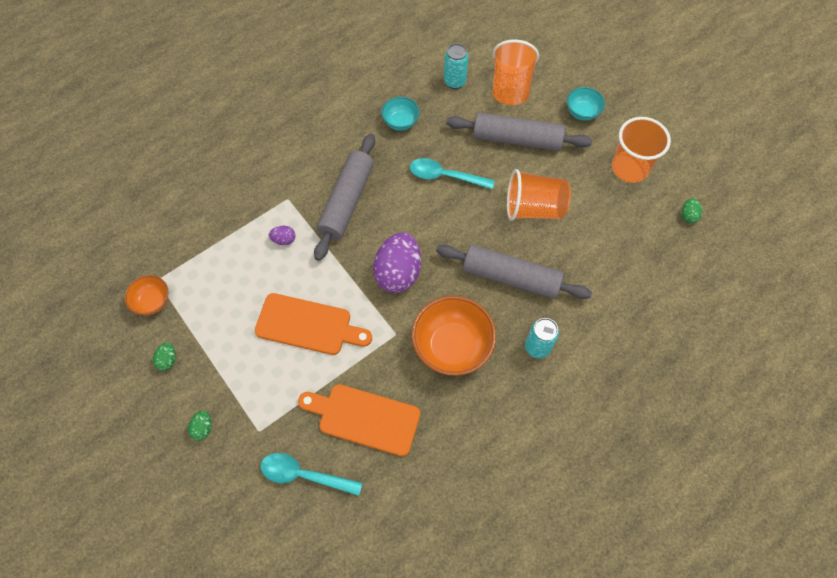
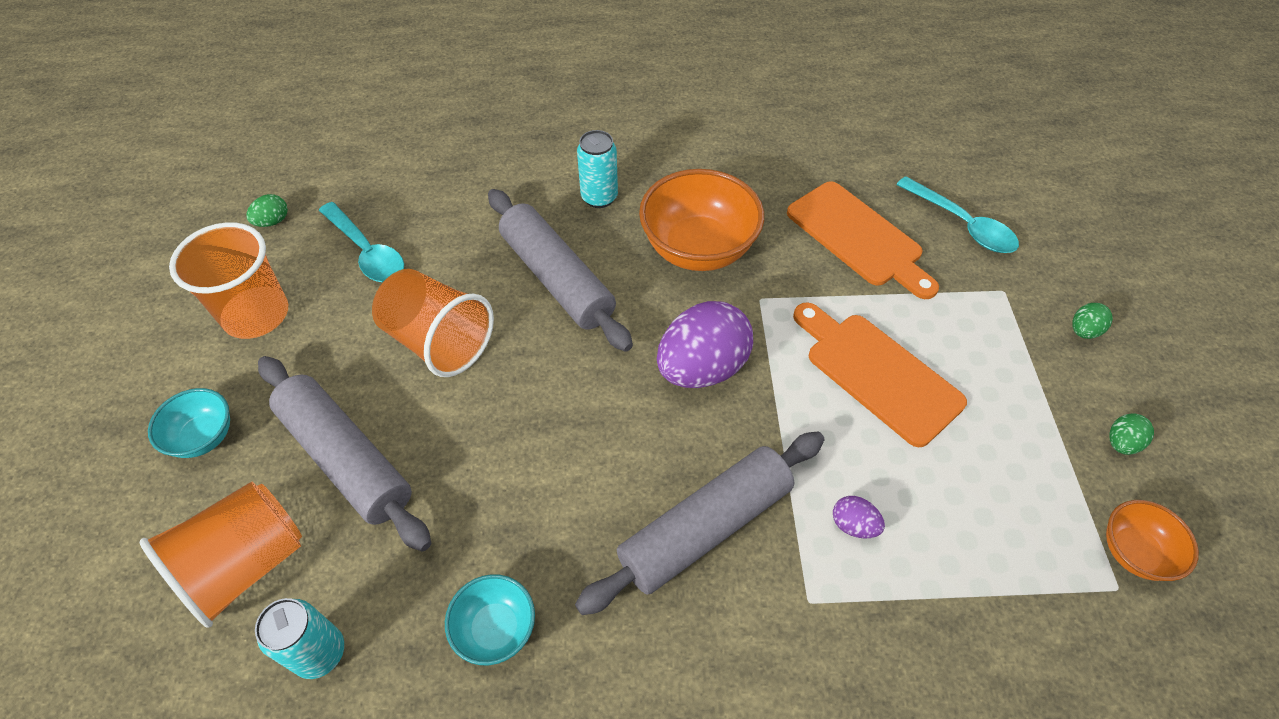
camera: 145 degrees left, 10 degrees down
turquoise spoon [410,158,495,189] -> turquoise spoon moved to [319,202,404,282]

